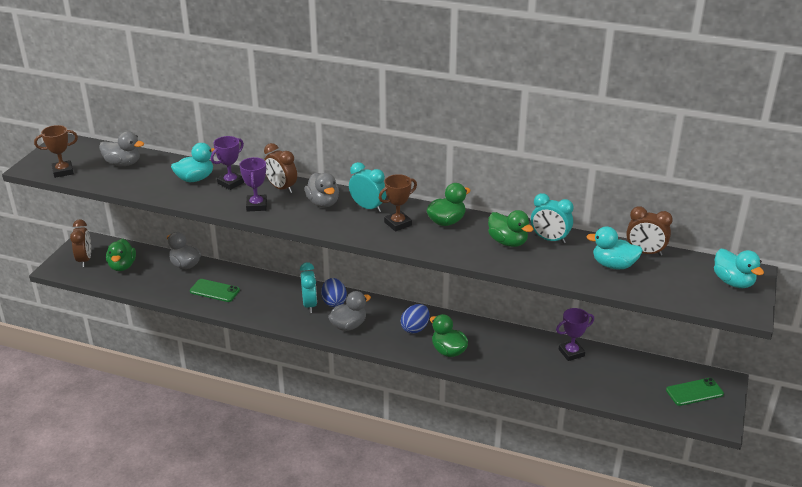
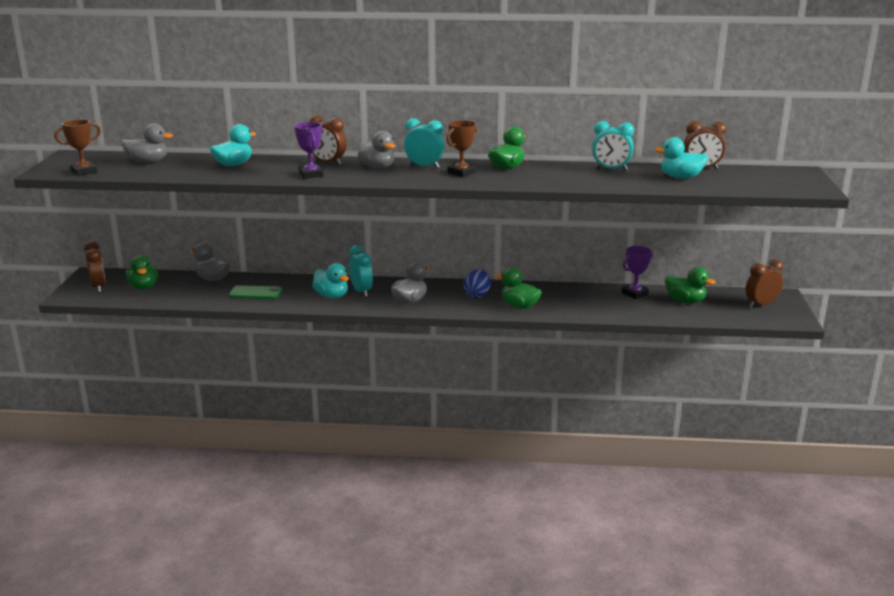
camera: 15 degrees left, 10 degrees down
purple trophy [211,136,244,190] -> none
blue egg [321,278,347,307] -> none
green duck [488,210,534,247] -> green duck moved to [665,267,716,303]
green phone [666,378,724,406] -> brown clock [746,259,783,308]
turquoise duck [714,249,764,288] -> turquoise duck moved to [312,263,349,298]

